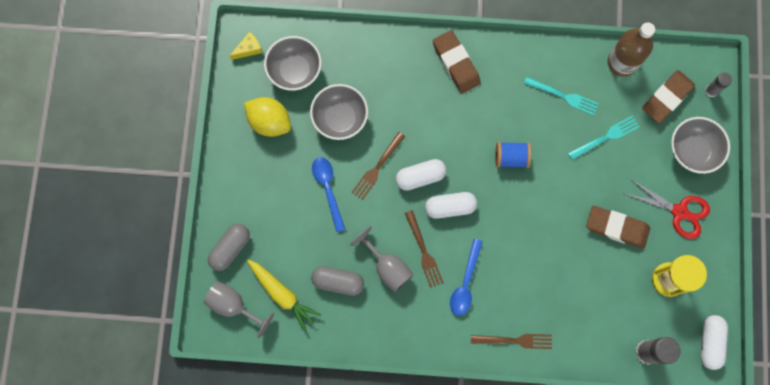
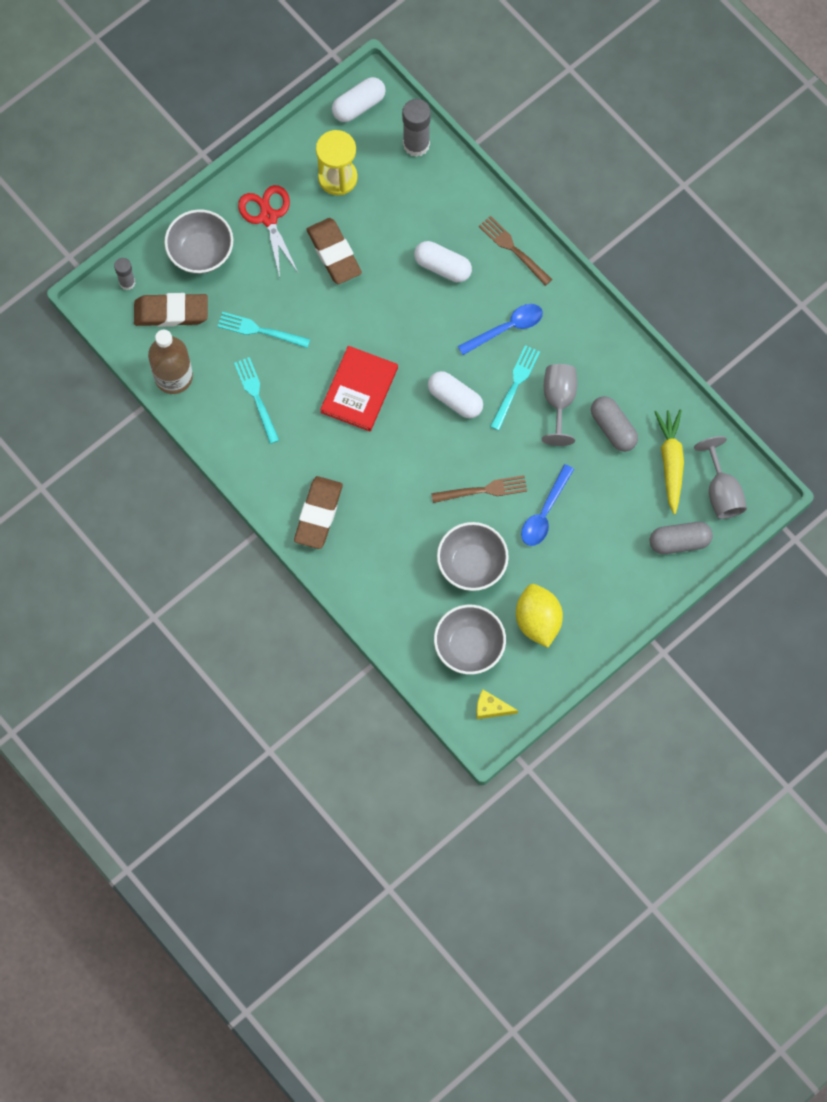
camera: 135 degrees left, 5 degrees down
white capsule [396,159,446,191] -> white capsule moved to [414,241,472,282]
brown fork [405,210,443,288] -> turquoise fork [490,345,540,431]
blue spool [495,142,531,168] -> red book [320,346,398,431]

